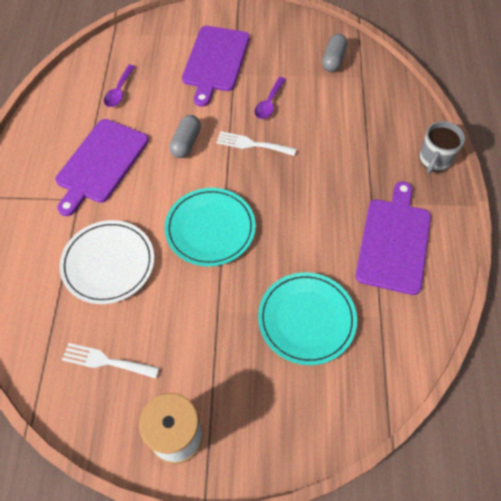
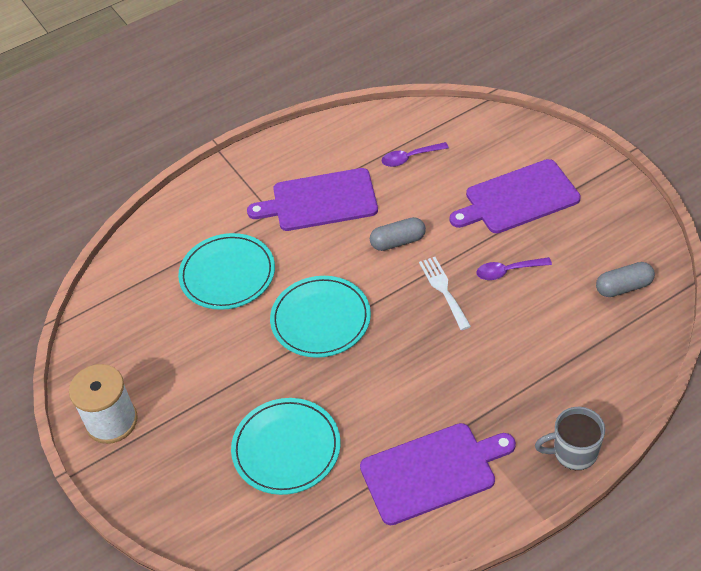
camera: 60 degrees right, 10 degrees down
white plate [59,220,154,304] -> turquoise plate [178,233,275,310]
white fork [62,343,159,378] -> none

